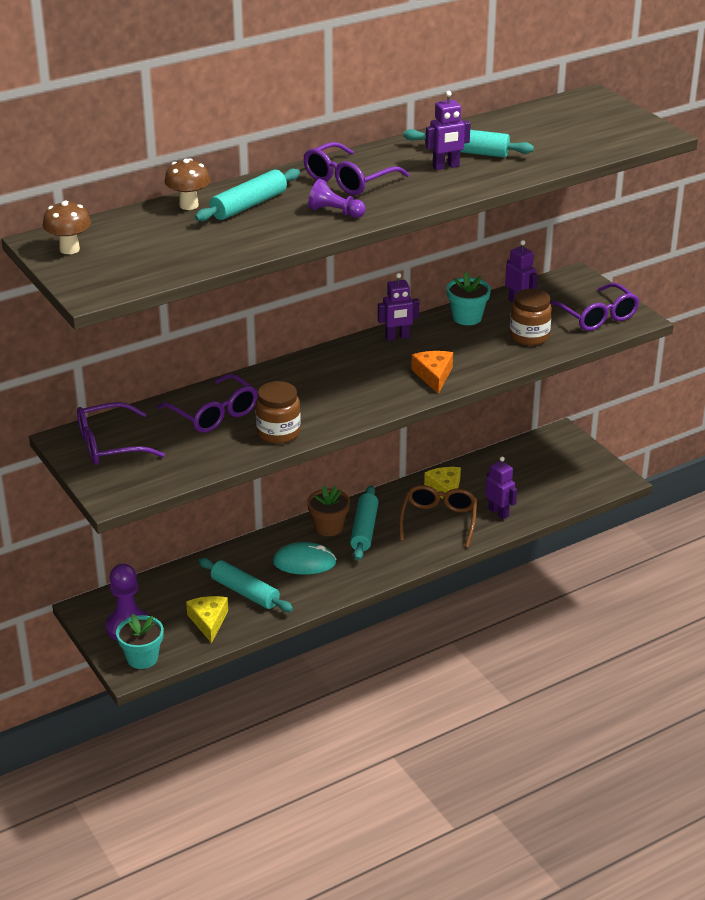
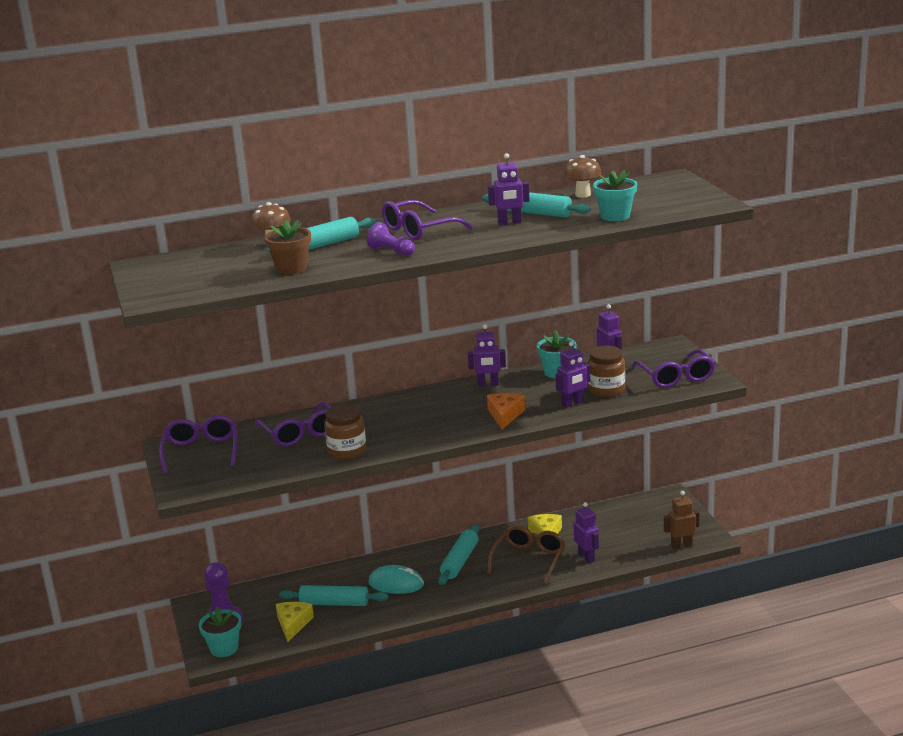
camera: 15 degrees right, 10 degrees down
brown mushroom [43,200,91,254] -> brown mushroom moved to [564,155,601,198]
purple glasses [77,402,165,465] -> purple glasses turned 90 degrees clockwise [159,415,237,474]
turquoise rolling pin [198,558,293,612] -> turquoise rolling pin turned 45 degrees counterclockwise [279,585,388,606]
brown flower pot [307,485,350,536] -> brown flower pot moved to [264,220,311,275]
none -> purple robot [555,341,590,408]
none -> turquoise flower pot [593,170,637,221]
none -> brown robot [664,491,699,549]

